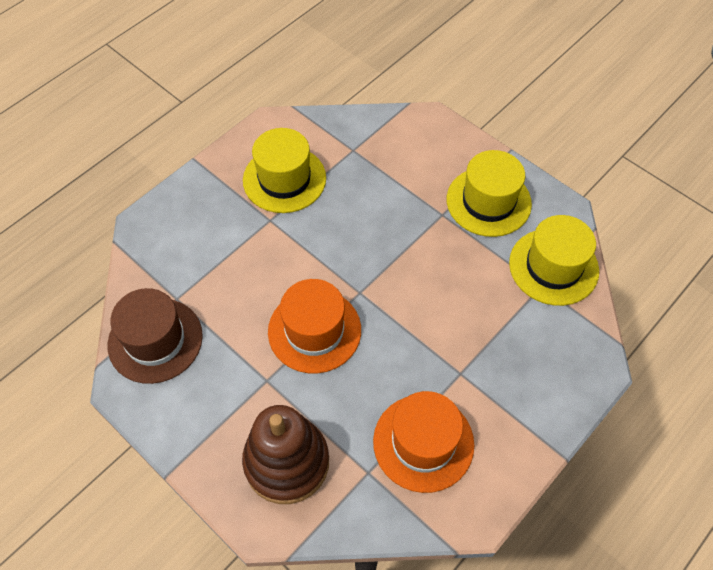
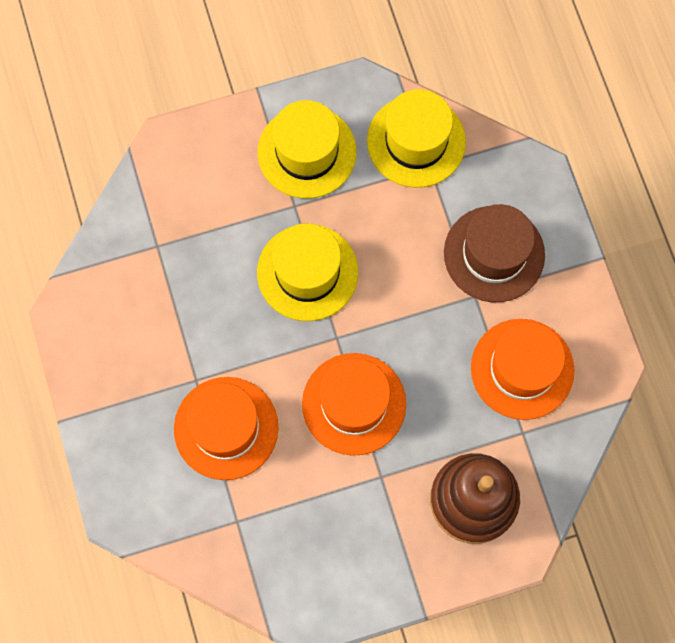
camera: 60 degrees left, 15 degrees up
brown hat [108,288,203,384] -> brown hat moved to [444,204,545,302]
yellow hat [243,128,326,213] -> yellow hat moved to [257,223,358,321]
none -> orange hat [174,377,279,480]

